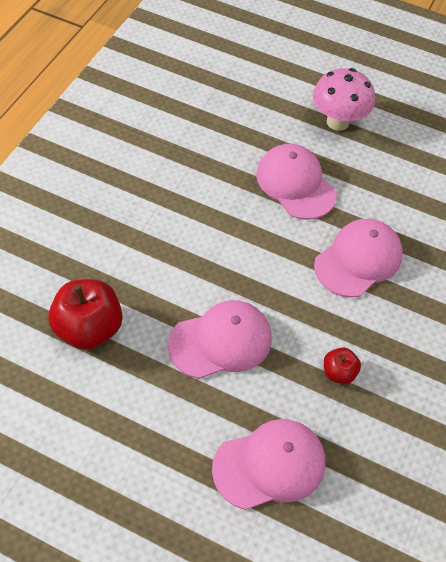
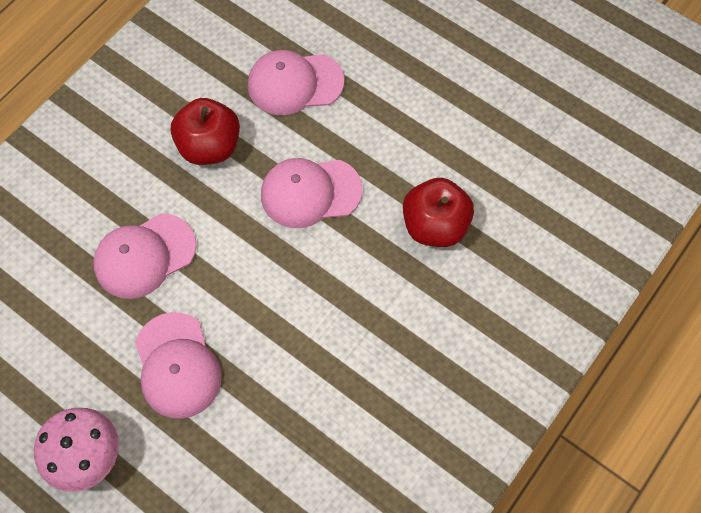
camera: 165 degrees left, 10 degrees up
red apple [324,347,361,384] -> red apple [171,98,240,165], size x1.96

